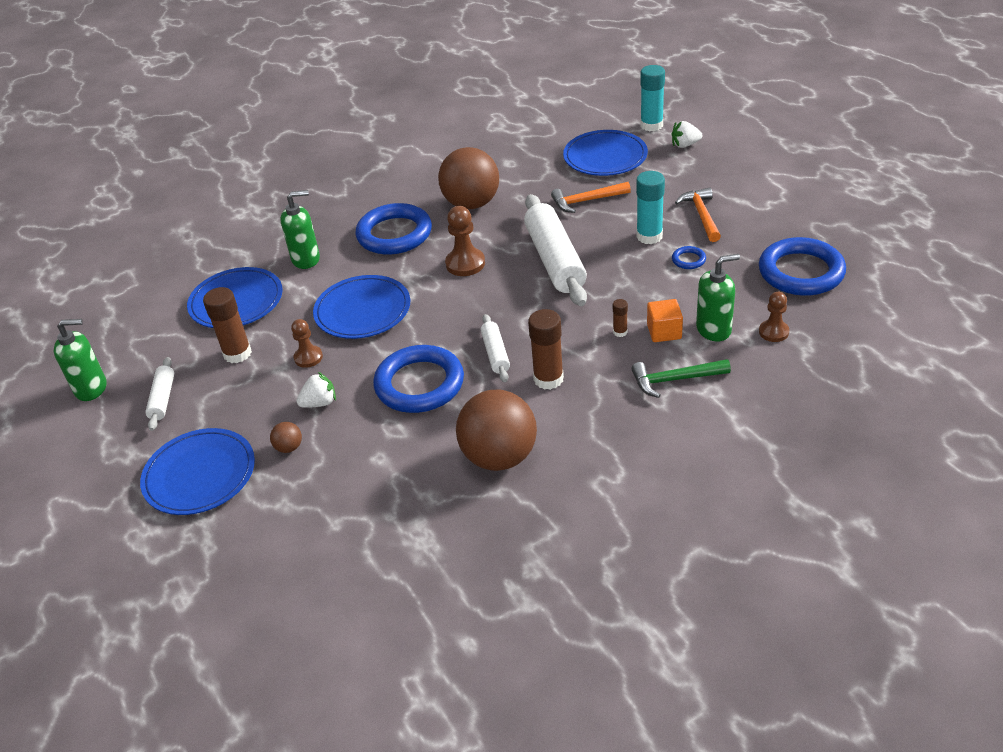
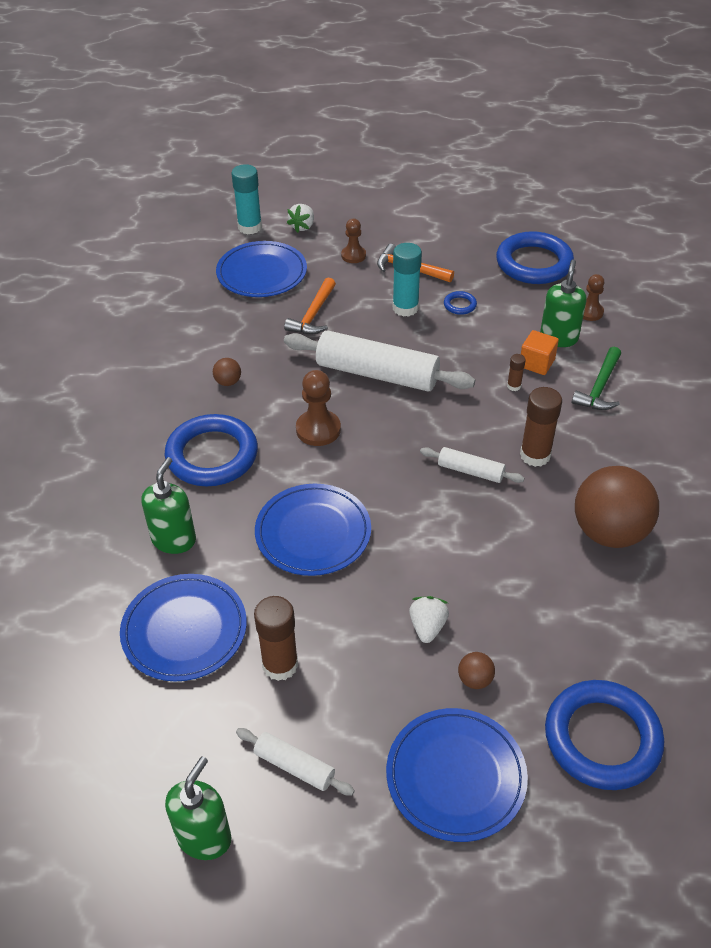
camera: 60 degrees left, 5 degrees up
brown pawn [291,319,323,368] -> brown pawn moved to [341,219,366,263]
blue ring [373,345,464,413] -> blue ring moved to [545,680,664,790]
brown ball [438,147,499,209] -> brown ball [213,358,241,386], size x0.41

